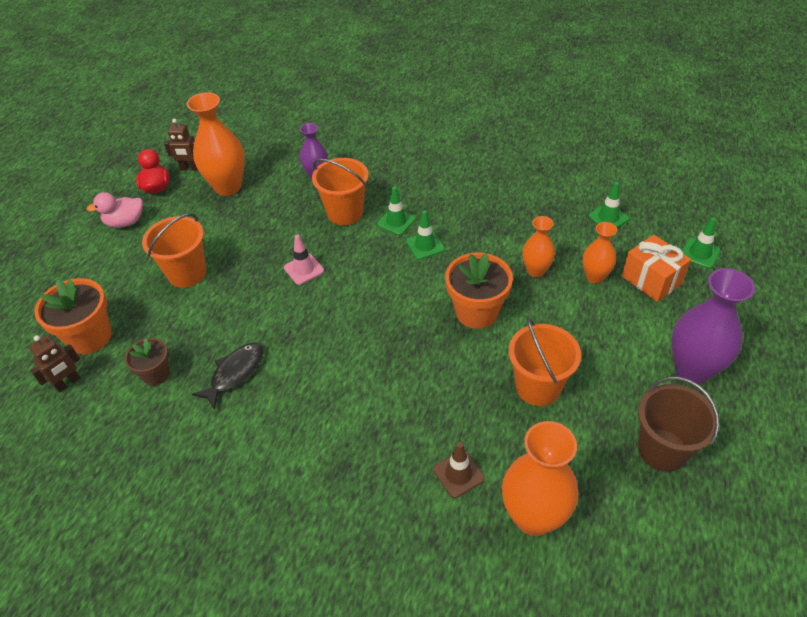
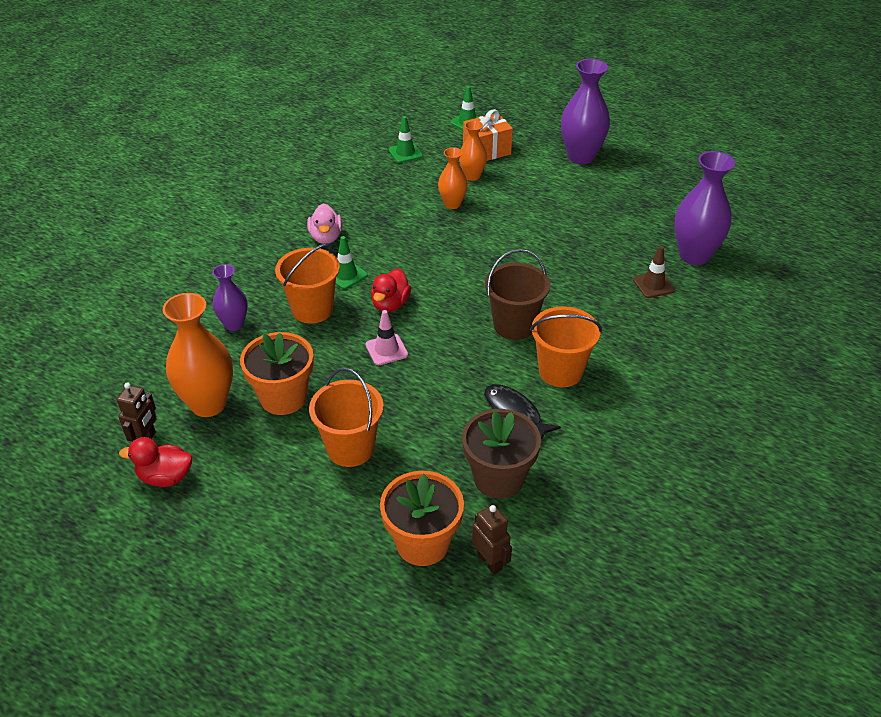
camera: 80 degrees left, 5 degrees down
pink duck [87,192,143,228] -> pink duck moved to [307,204,343,244]
brown flower pot [125,338,170,386] -> brown flower pot [462,409,541,499], size x1.65
green traffic cone [406,210,445,260] -> none
orange flower pot [445,253,513,329] -> orange flower pot moved to [240,332,314,415]
orange vase [502,421,579,536] -> purple vase [674,151,735,265]
orange bucket [509,318,581,406] -> orange bucket moved to [530,306,602,387]
brown bucket [638,377,720,472] -> brown bucket moved to [485,249,550,340]
none -> red duck [371,269,411,312]

